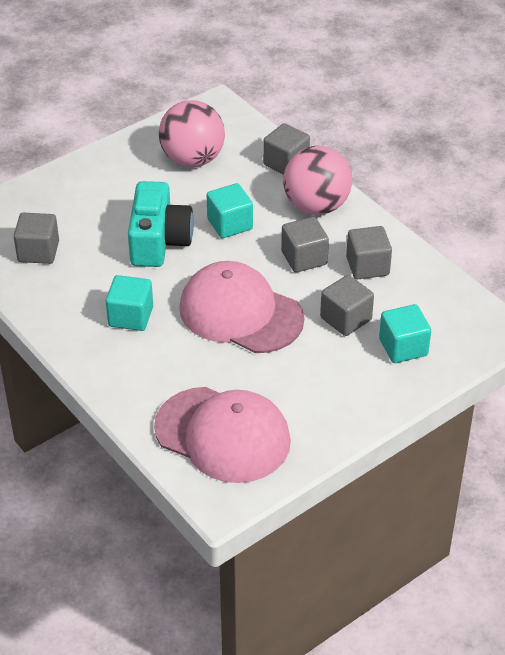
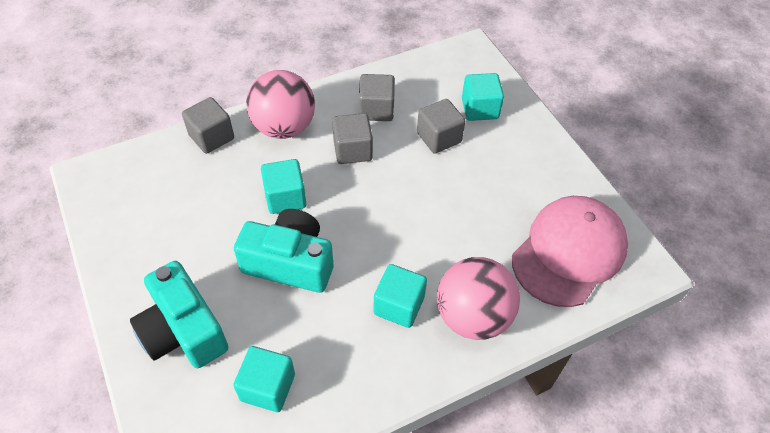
camera: 80 degrees left, 10 degrees up
grey cube [14,213,59,264] -> turquoise cube [233,346,295,412]
pink ball [159,100,225,167] -> pink ball moved to [437,257,520,340]
pink cap [179,261,304,353] -> none
none -> turquoise camera [130,261,228,368]

